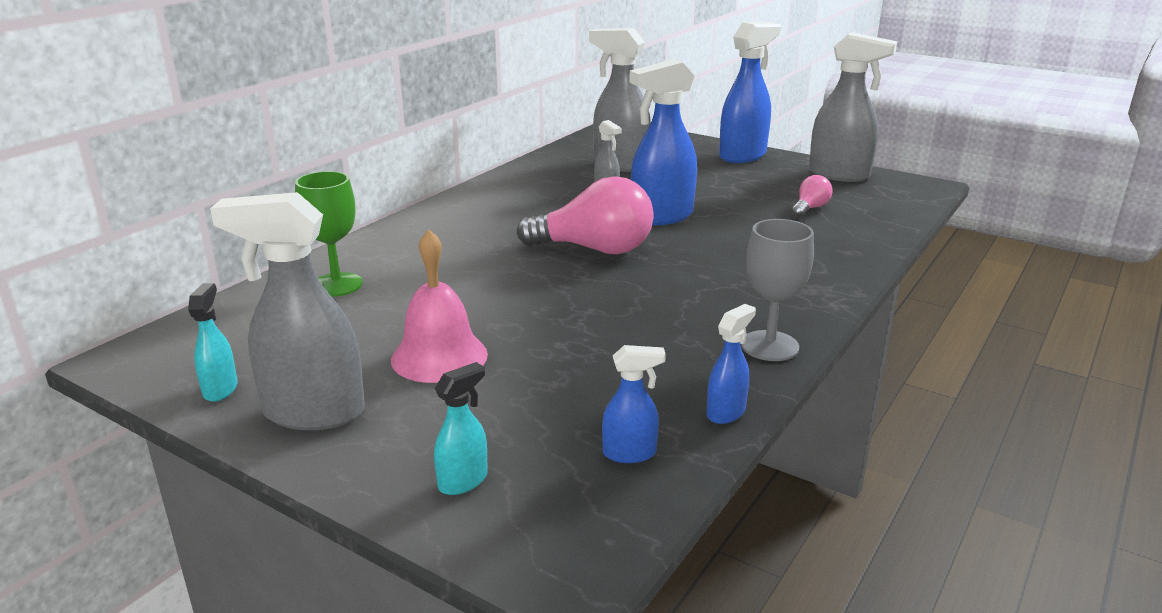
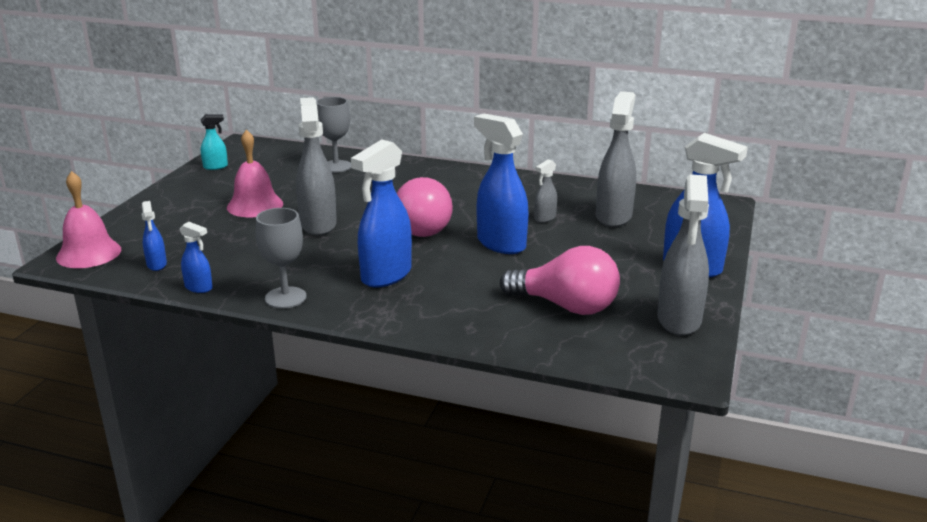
camera: 75 degrees right, 0 degrees up
grey spray bottle [210,192,365,430] -> grey spray bottle moved to [296,97,337,236]
green goblet [295,171,363,297] -> grey goblet [316,97,351,173]
turquoise spray bottle [434,362,488,495] -> none
pink light bulb [792,175,833,217] -> pink light bulb [500,246,620,315], size x2.13
none -> pink bell [56,171,121,268]
none -> blue spray bottle [351,139,412,288]

